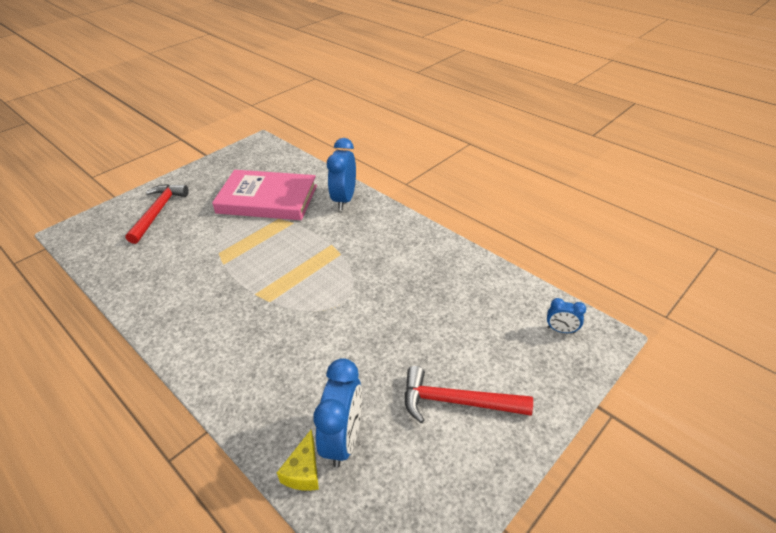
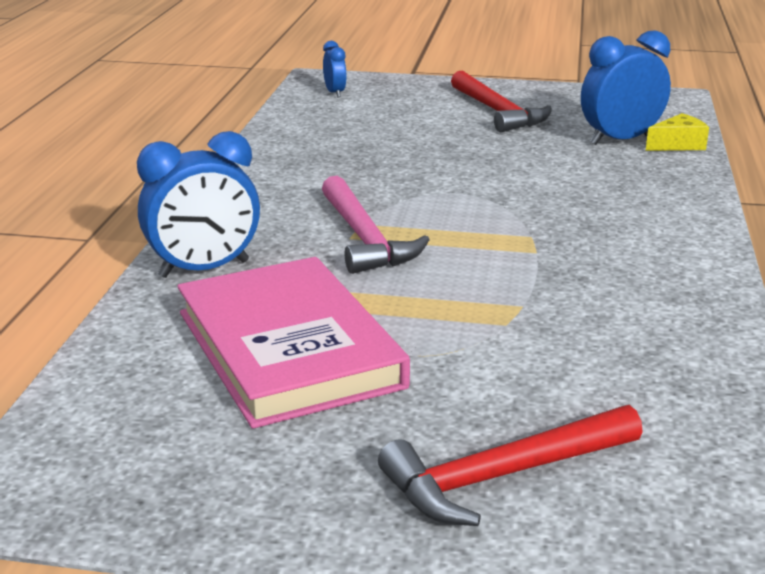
camera: 125 degrees left, 15 degrees down
none -> pink hammer [322,176,430,274]

